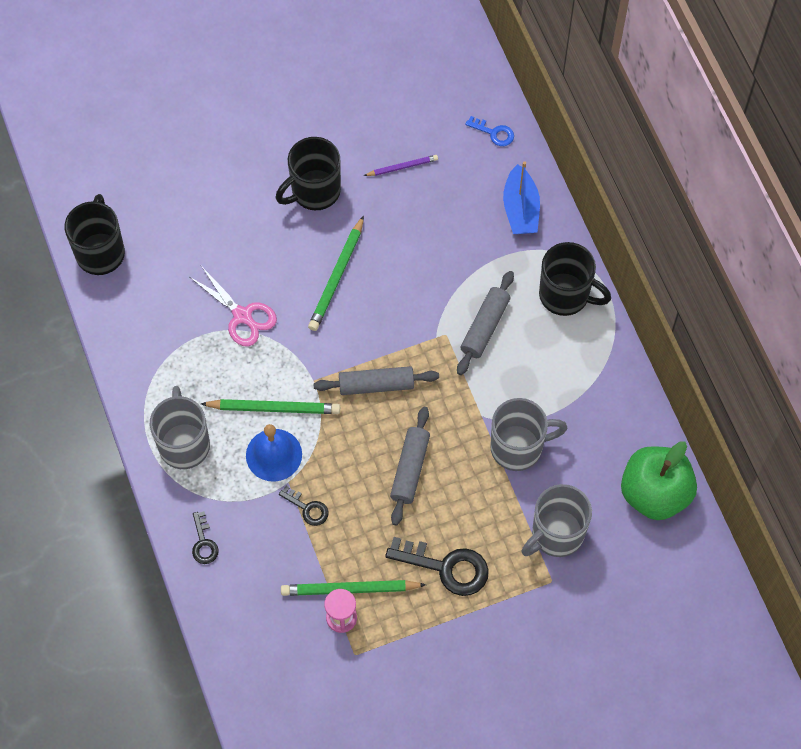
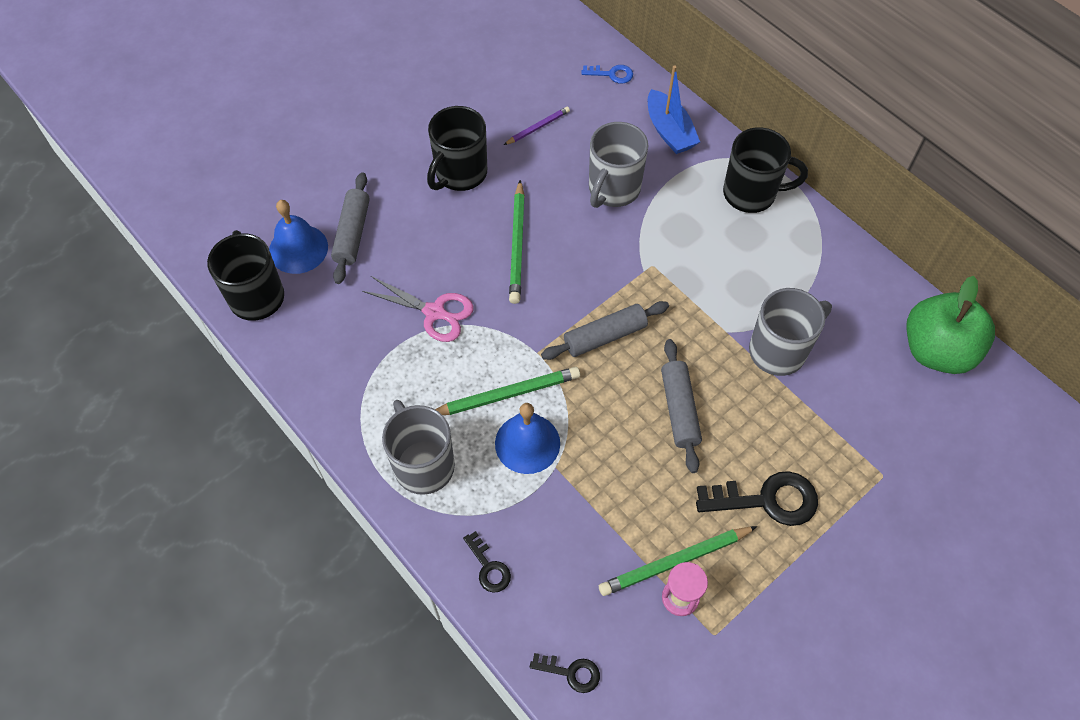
camera: 20 degrees left, 5 degrees down
black key [279,486,329,526] -> black key moved to [530,653,600,693]
grey rolling pin [457,271,514,375] -> grey rolling pin moved to [331,172,370,284]
grey mug [521,484,592,557] -> grey mug moved to [589,122,648,208]
none -> blue bell [269,200,328,274]

